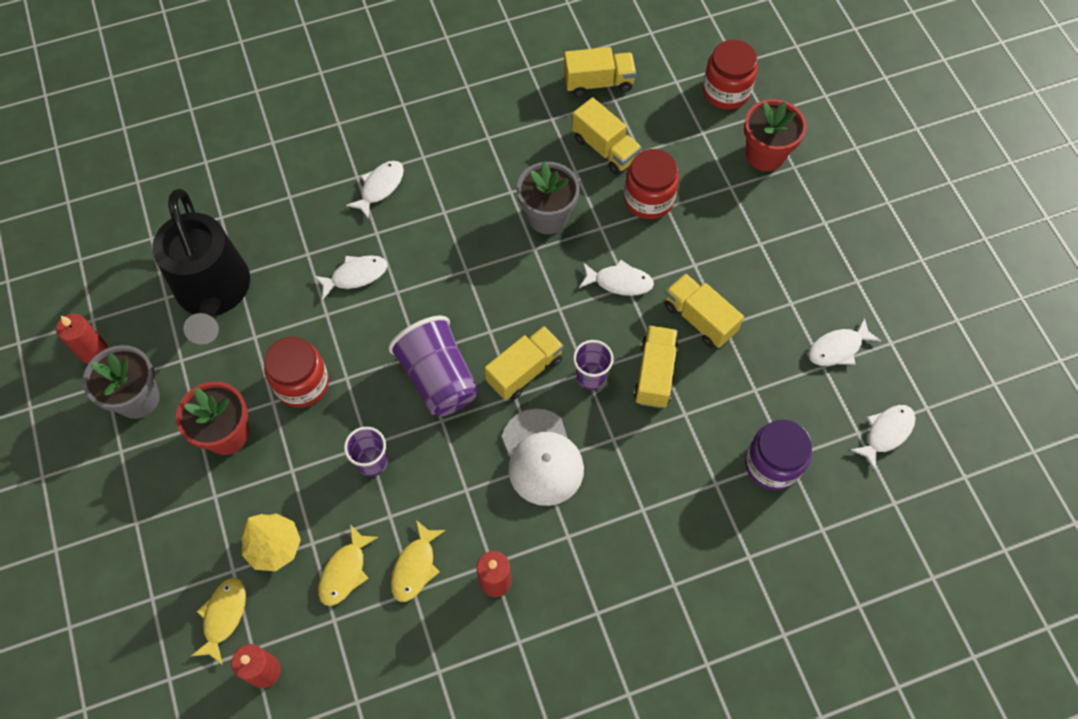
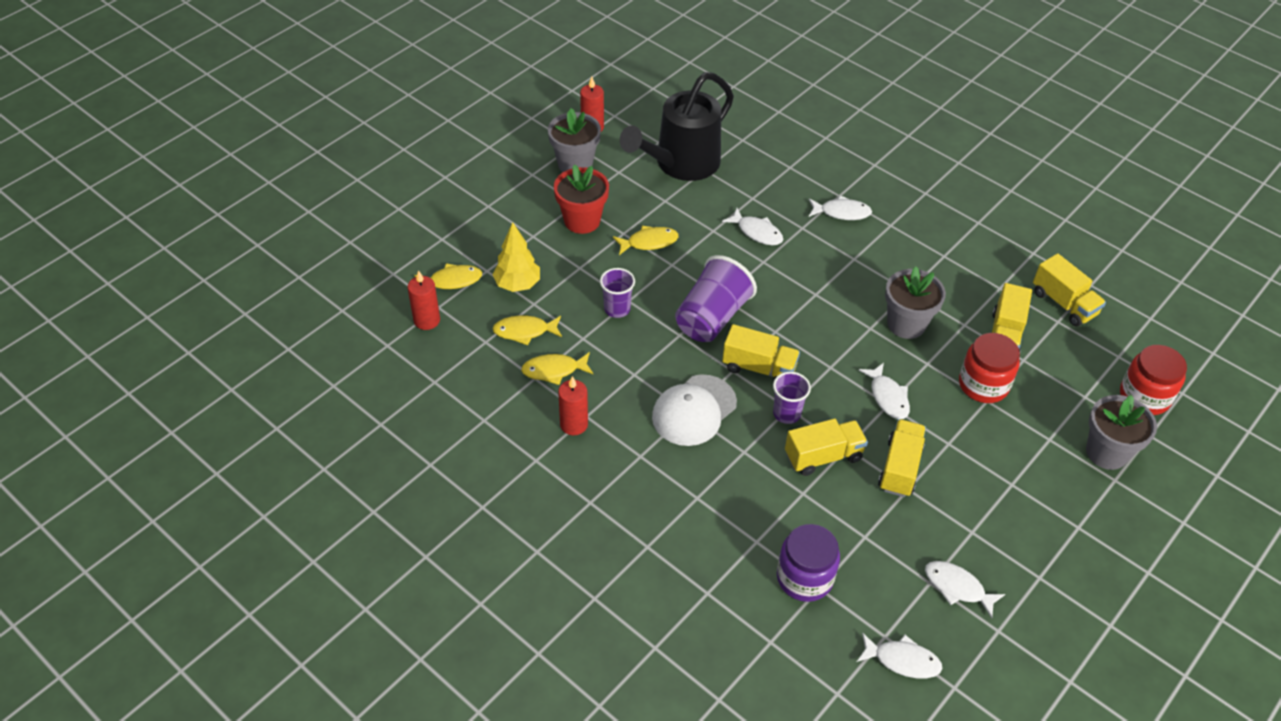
camera: 60 degrees right, 15 degrees down
red jar [264,337,329,408] -> yellow fish [613,226,679,255]
red flower pot [744,99,807,171] -> grey flower pot [1086,395,1157,470]

